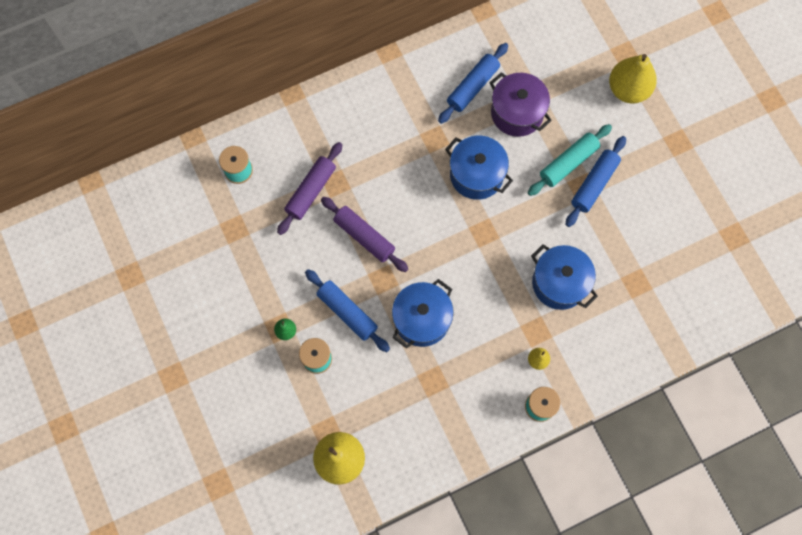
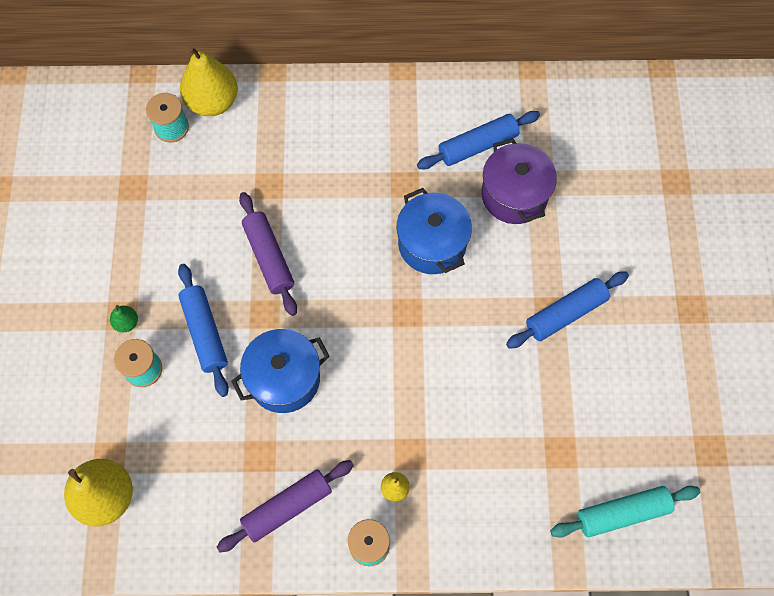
camera: 25 degrees right, 5 degrees down
purple rolling pin [277,142,343,235] -> purple rolling pin moved to [217,460,354,552]
turquoise rolling pin [528,124,612,196] -> turquoise rolling pin moved to [550,486,701,538]
blue pot [531,244,598,310] -> none
yellow pear [609,54,657,104] -> yellow pear moved to [180,46,238,116]

